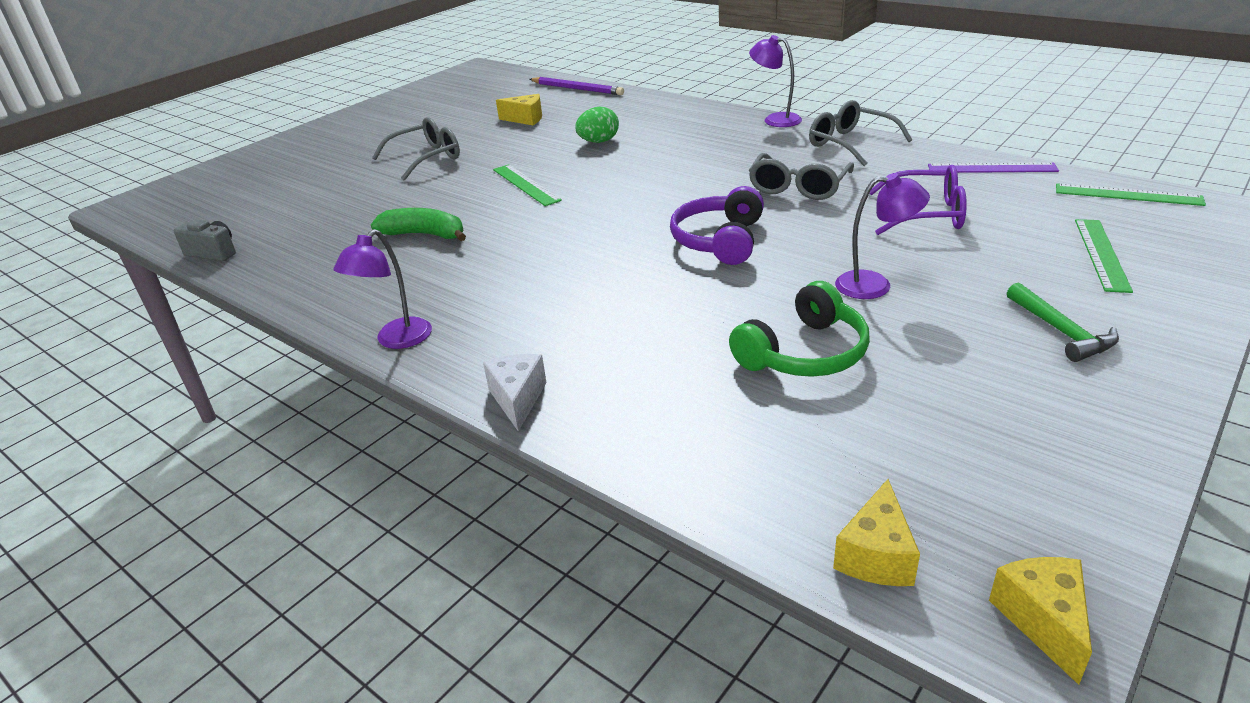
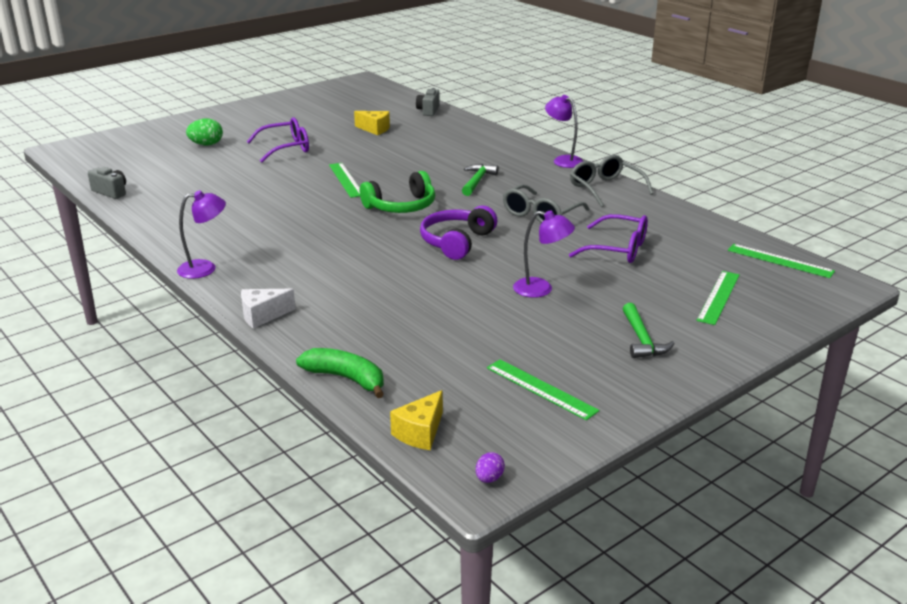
camera: 10 degrees right, 5 degrees down
purple lamp [334,229,432,349] -> purple lamp turned 150 degrees counterclockwise [177,190,226,279]
green banana [371,208,466,241] -> green banana moved to [296,348,384,398]
grey glasses [372,117,460,181] -> purple glasses [247,117,309,162]
white cheese [483,354,547,432] -> white cheese turned 120 degrees counterclockwise [241,289,296,329]
purple pencil [530,77,624,95] -> grey camera [416,88,440,116]
green egg [575,107,619,143] -> green egg moved to [186,118,223,146]
green headphones [729,281,870,377] -> green headphones moved to [360,171,435,213]
purple ruler [928,162,1059,173] -> none
yellow cheese [989,557,1092,685] -> purple egg [476,452,505,483]
none -> green hammer [462,164,499,196]
none -> green ruler [487,359,600,420]

